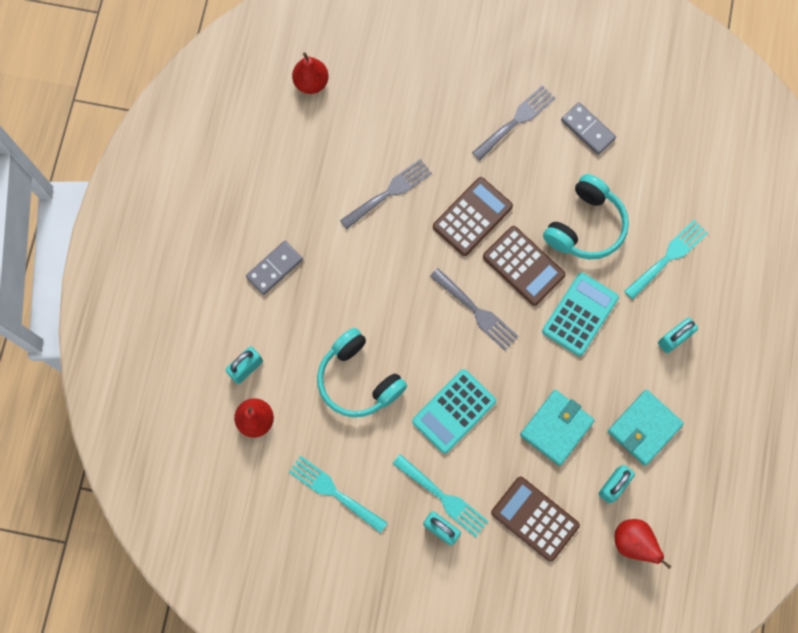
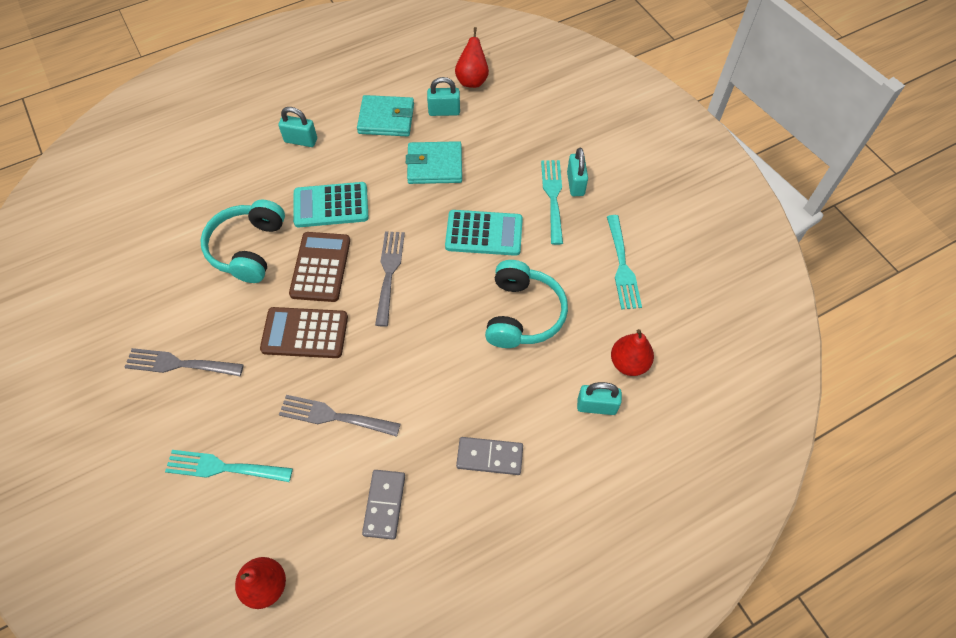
camera: 130 degrees left, 15 degrees down
brown calculator [491,477,580,562] -> none
turquoise headphones [543,174,629,259] -> turquoise headphones turned 75 degrees counterclockwise [200,200,285,283]
grey domino [561,102,616,155] -> grey domino moved to [362,470,405,540]
turquoise fork [624,220,708,300] -> turquoise fork moved to [165,450,293,482]

